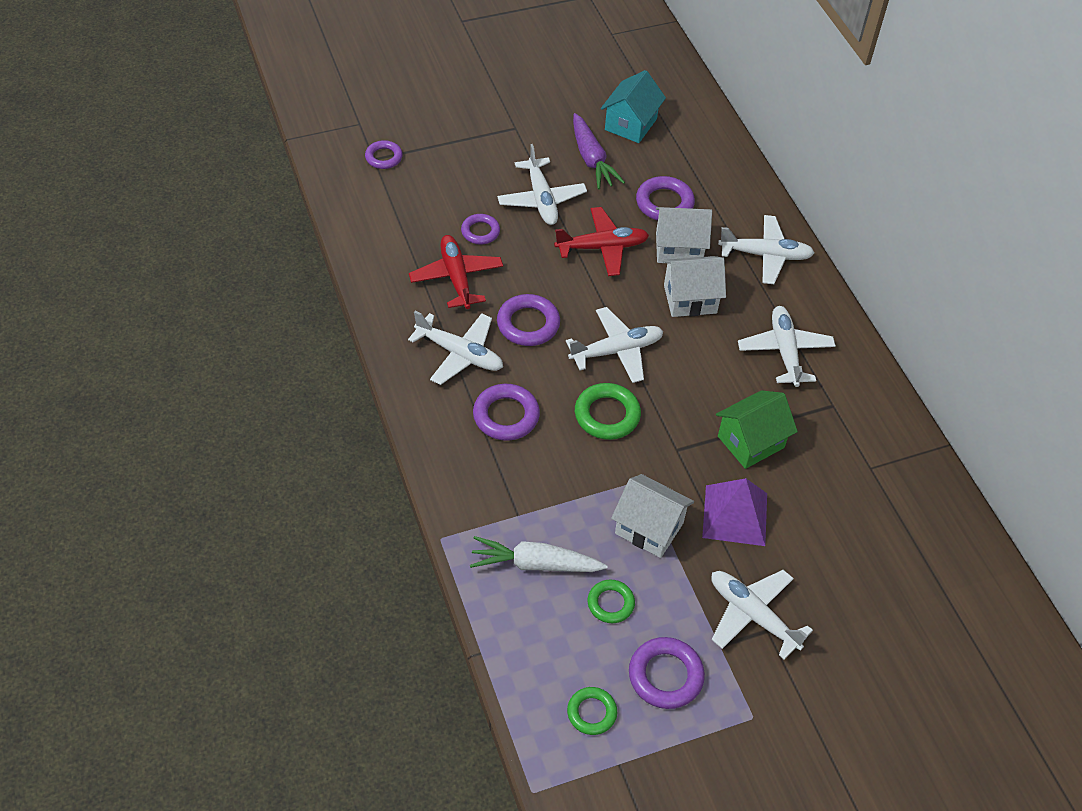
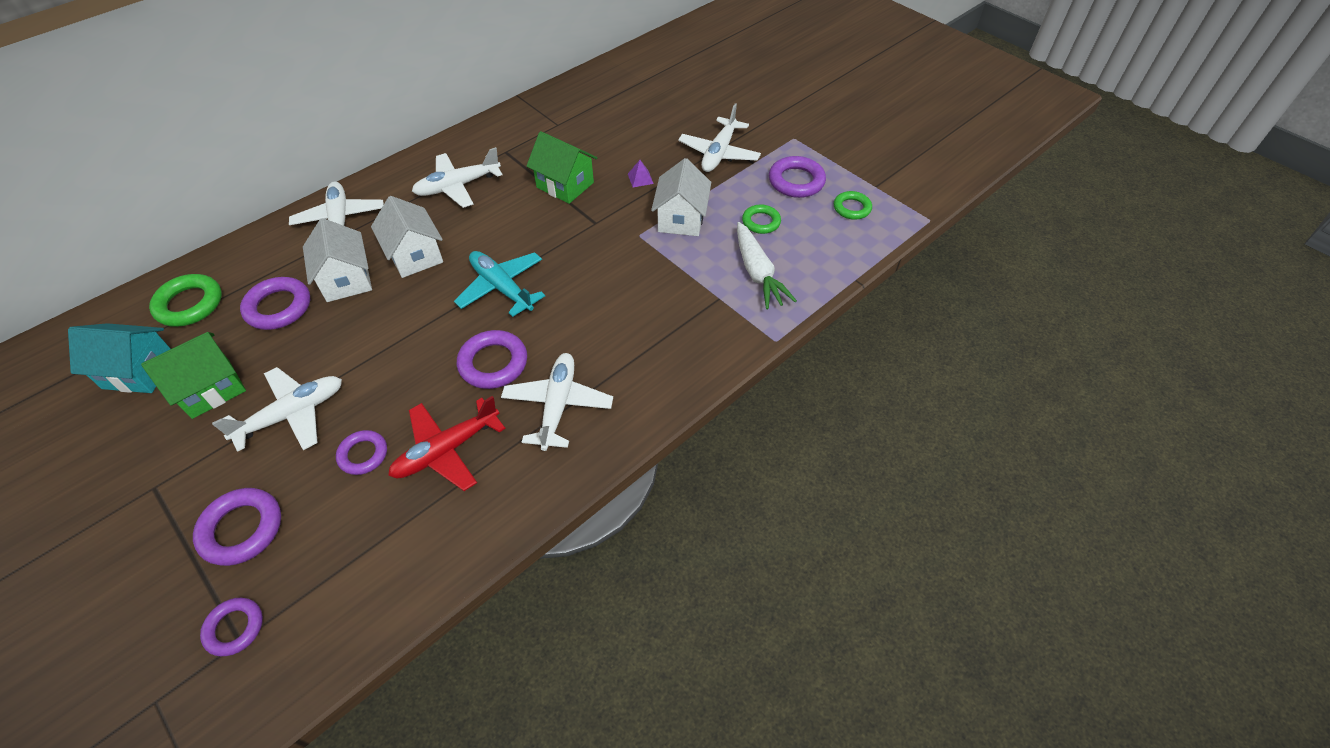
camera: 110 degrees left, 0 degrees up
purple ring [473,384,540,441] -> purple ring moved to [193,488,281,566]
red plane [554,207,649,276] -> none
white plane [566,307,664,383] -> turquoise plane [454,251,545,317]
purple carrot [573,113,625,189] -> green house [141,332,246,419]
green ring [575,383,641,440] -> green ring moved to [149,274,222,327]
purple pyramid [702,478,767,546] -> purple pyramid [628,160,654,187], size x0.43

